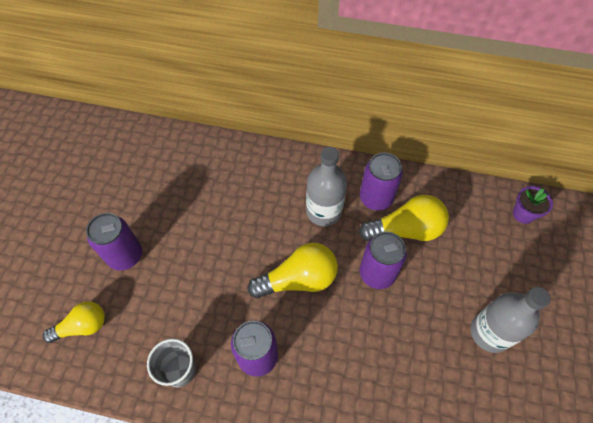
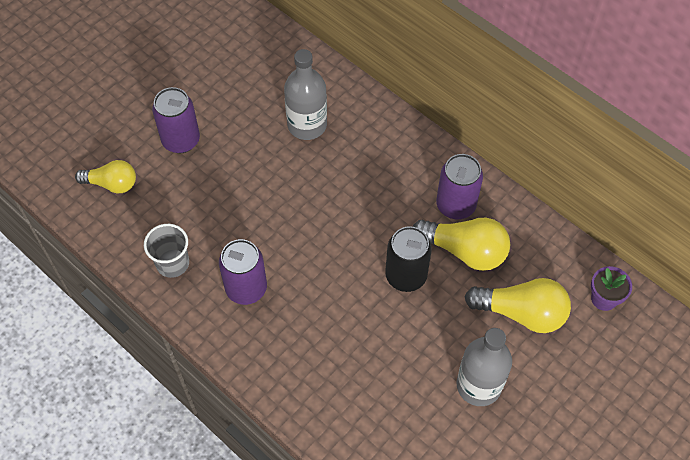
camera: 30 degrees right, 0 degrees up
yellow light bulb [248,243,338,298] -> yellow light bulb moved to [465,278,571,333]
grey bottle [306,147,347,226] -> grey bottle moved to [284,49,327,140]
purple can [360,232,407,289] -> black can [385,226,432,292]

